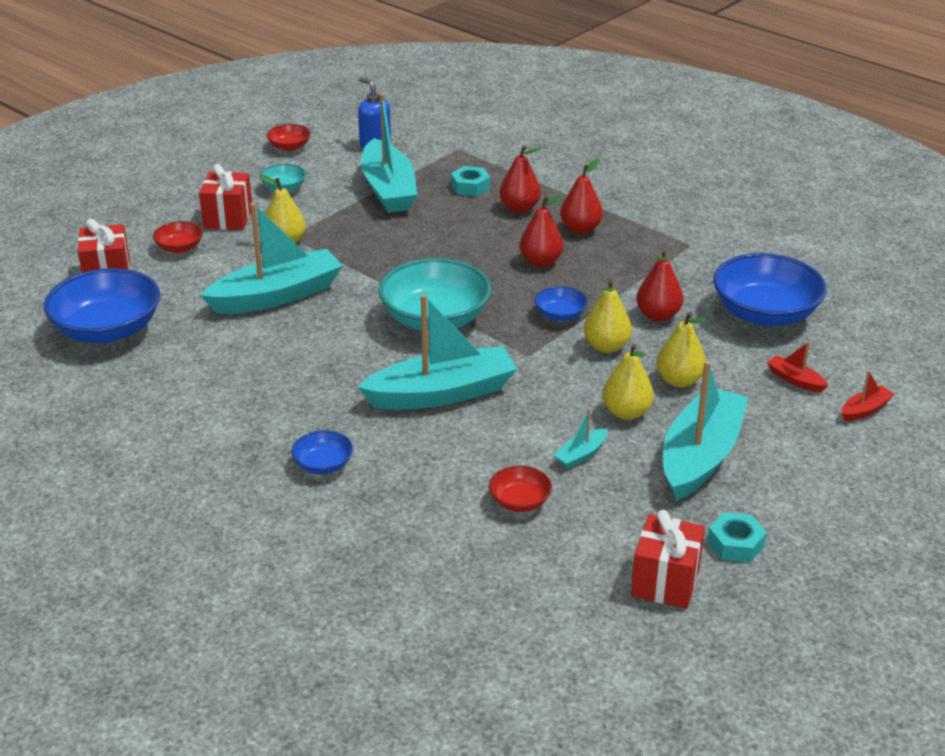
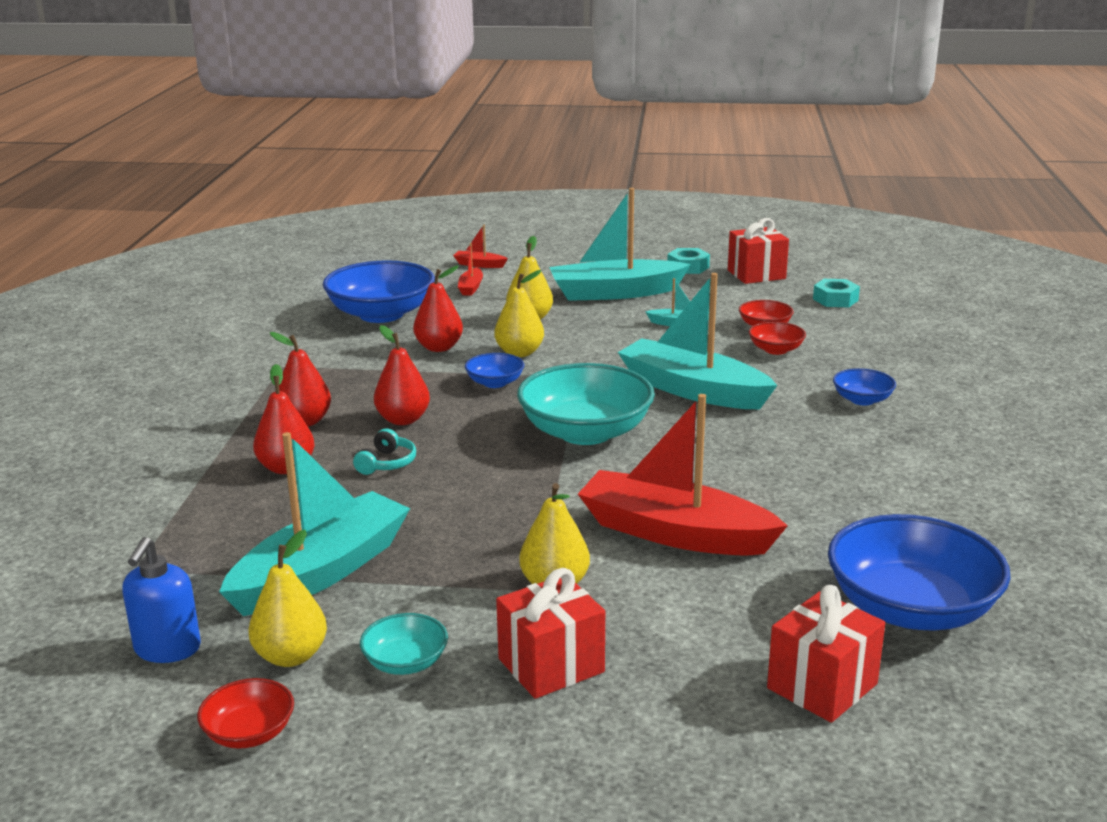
camera: 125 degrees left, 10 degrees down
red bowl [153,221,203,253] -> red bowl moved to [749,322,806,355]
turquoise boat [200,203,343,314] -> red boat [578,394,788,556]
turquoise nut [451,166,490,196] -> turquoise nut moved to [813,279,860,307]
yellow pear [602,344,654,420] -> yellow pear moved to [249,530,327,667]
none -> turquoise headphones [353,428,416,475]

